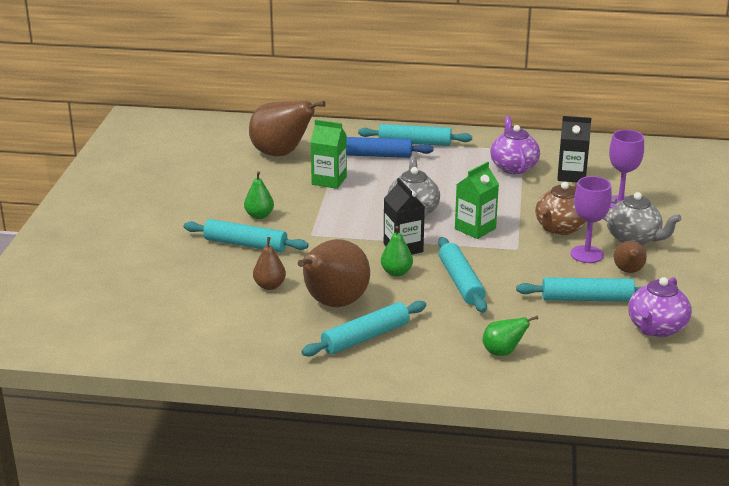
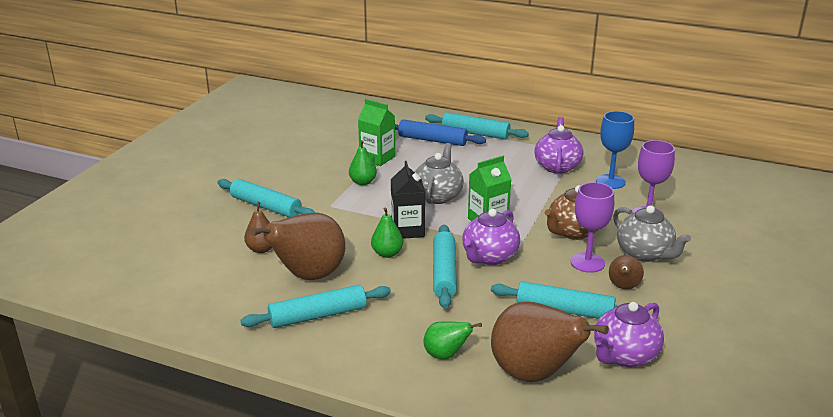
camera: 15 degrees right, 0 degrees up
green pear [244,171,274,219] -> green pear moved to [349,140,377,185]
brown pear [249,101,326,156] -> brown pear moved to [491,301,609,382]
black carton [557,116,591,183] -> blue goblet [596,111,634,189]
none -> purple teapot [462,209,520,265]

